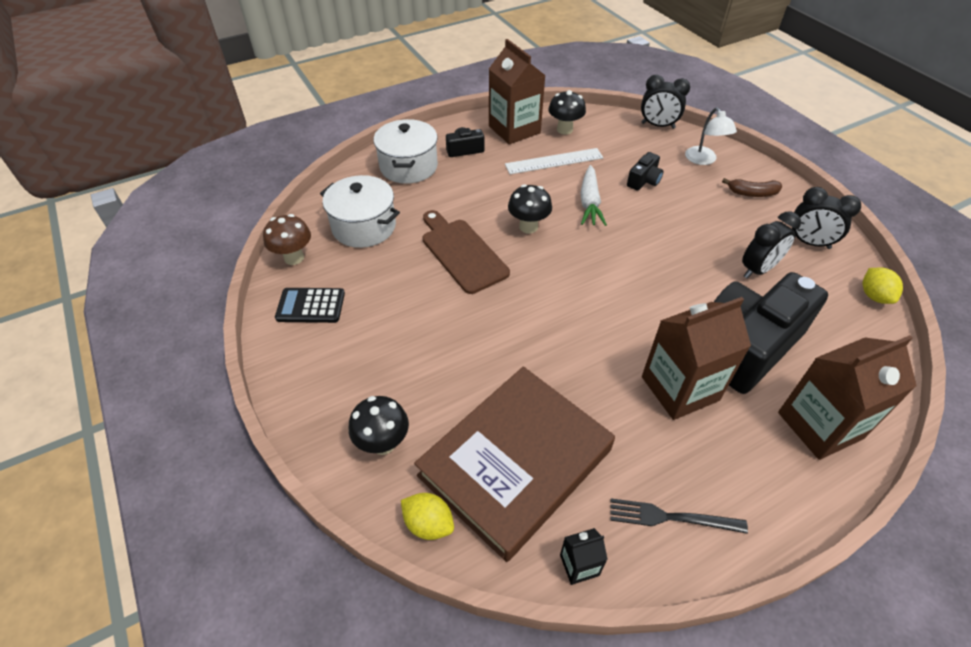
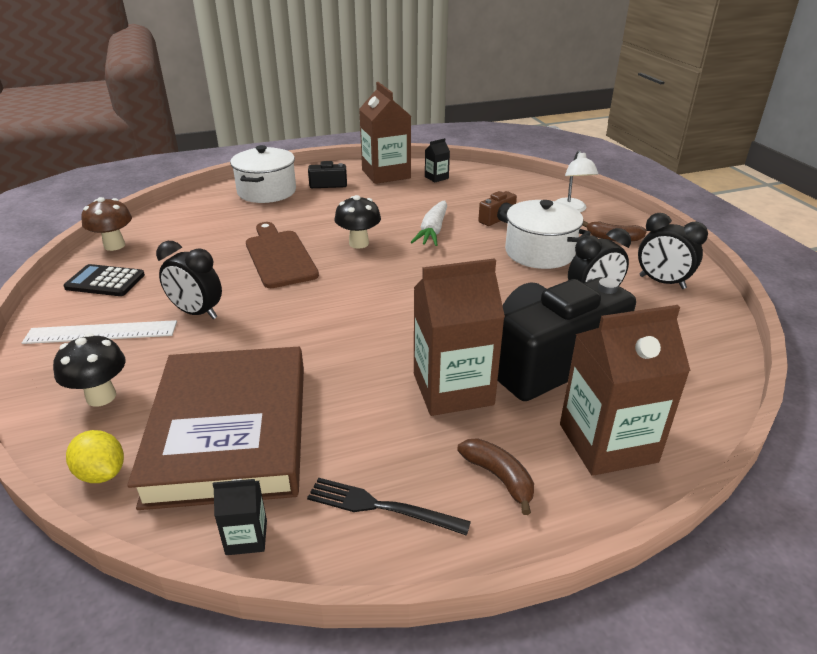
camera: 10 degrees right, 15 degrees down
white pot [320,175,400,248] -> white pot moved to [500,200,591,269]
brown book [414,367,615,562] -> brown book turned 60 degrees counterclockwise [127,347,304,510]
white ruler [505,148,604,174] -> white ruler moved to [22,320,177,344]
black mushroom [548,90,586,135] -> black carton [425,138,450,182]
black camera [627,152,663,191] -> brown camera [478,191,517,226]
black clock [641,75,690,129] -> black clock moved to [156,241,222,319]
yellow lemon [863,268,903,304] -> none
none -> brown banana [457,438,534,515]

